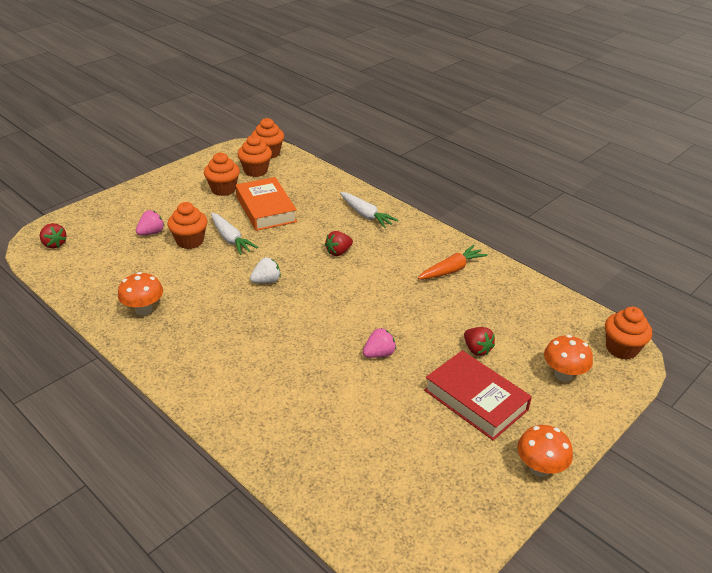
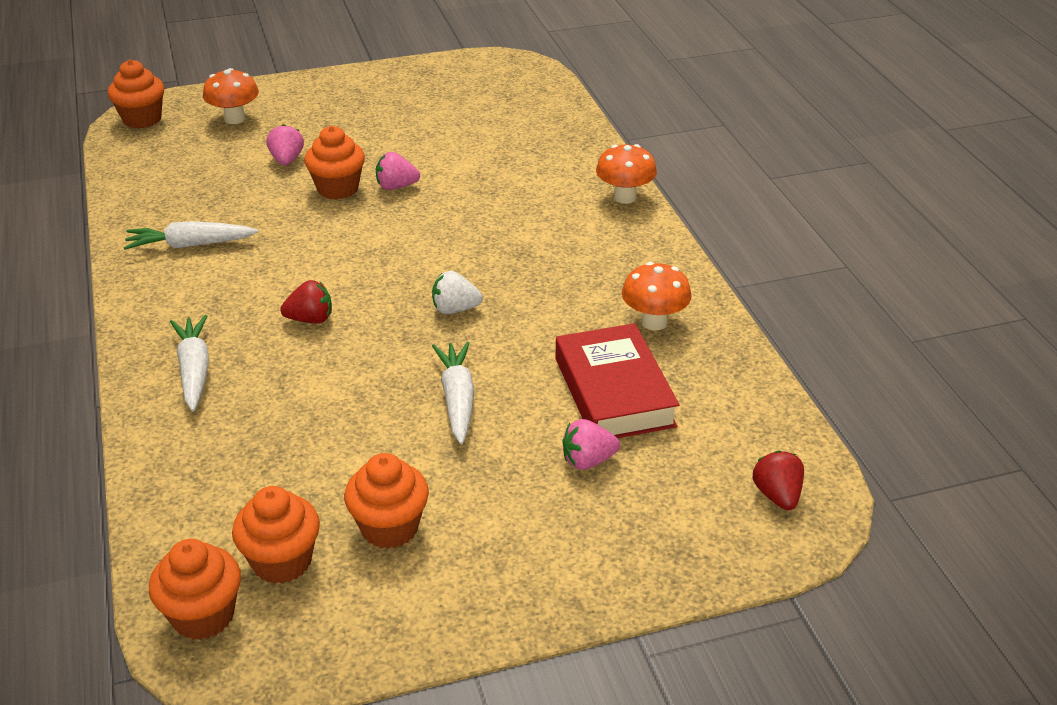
camera: 150 degrees left, 0 degrees up
orange cupcake [168,202,208,249] -> orange cupcake moved to [304,126,365,200]
orange book [236,177,297,231] -> none
orange carrot [418,245,488,279] -> white carrot [123,221,258,250]
red book [424,350,532,440] -> red book moved to [556,323,679,438]
red strawberry [464,327,495,356] -> pink strawberry [267,124,304,165]
orange mushroom [517,425,573,477] -> orange mushroom moved to [596,144,657,204]

